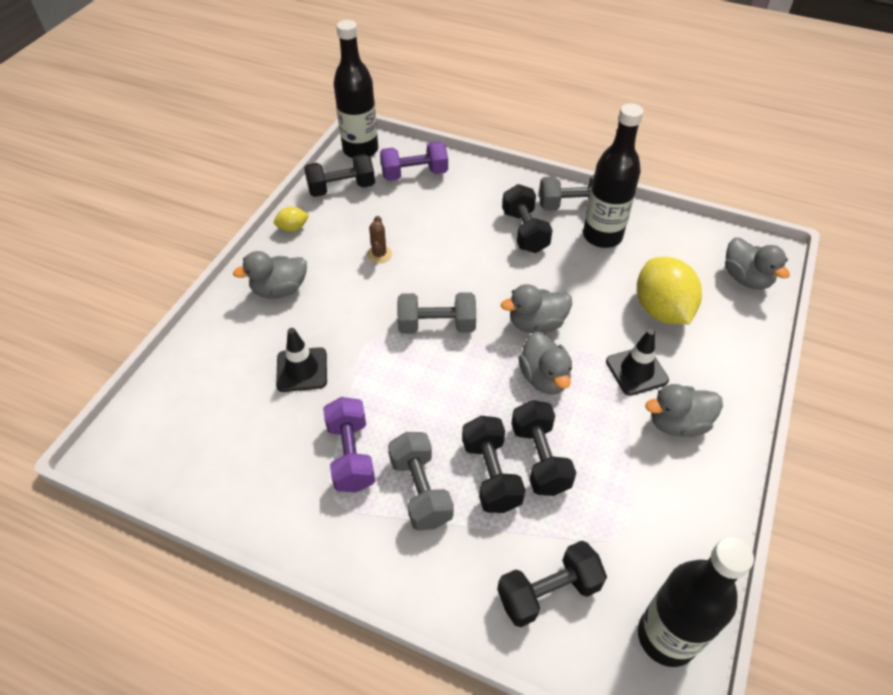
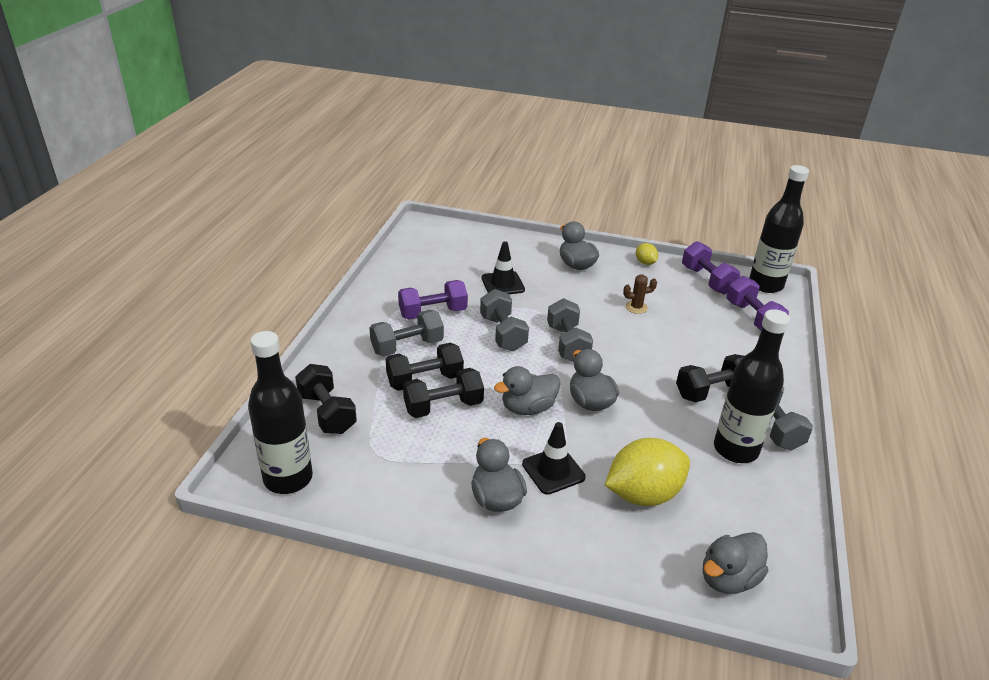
camera: 80 degrees right, 15 degrees down
black dumbbell [304,154,375,197] -> purple dumbbell [682,241,740,294]
none -> grey dumbbell [480,289,529,351]

